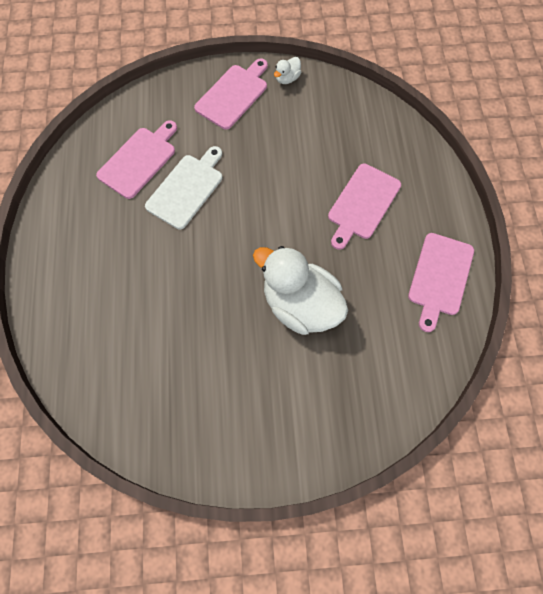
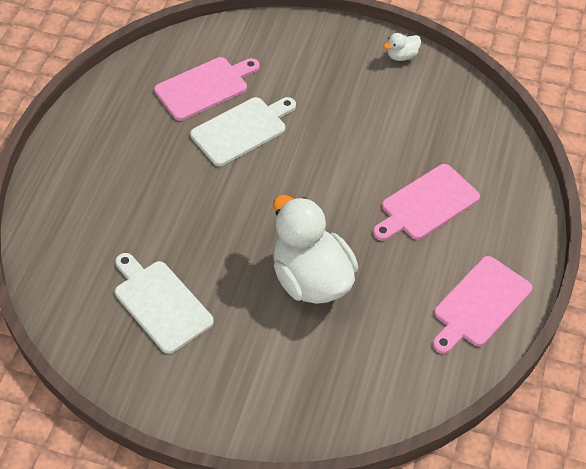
camera: 20 degrees right, 15 degrees down
pink cutting board [194,58,268,130] -> none
none -> white cutting board [115,253,214,354]

